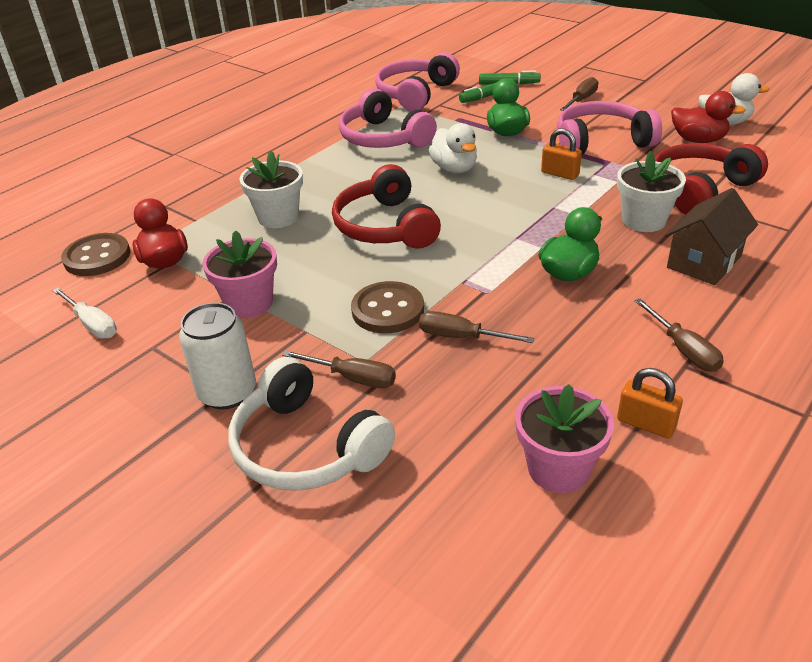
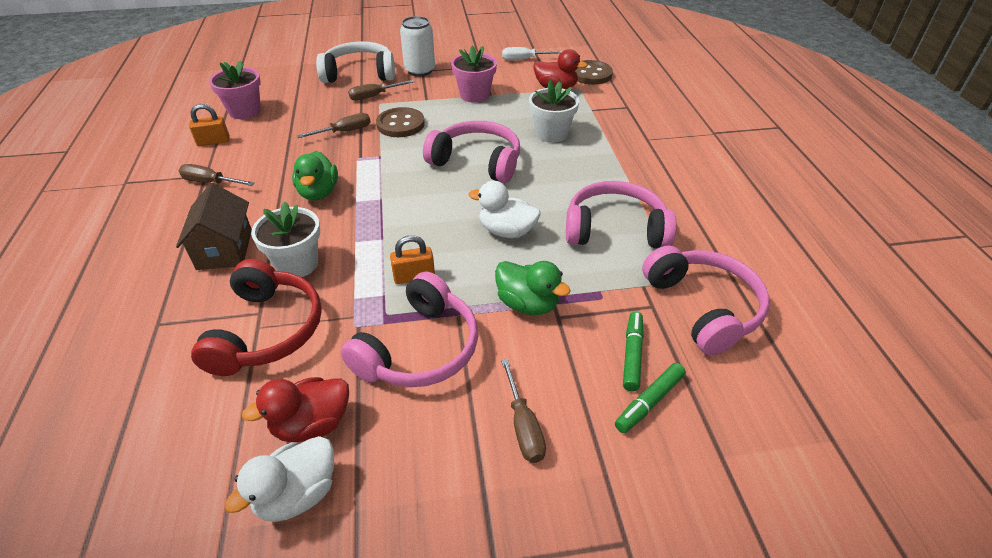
camera: 130 degrees right, 5 degrees up
red headphones [332,164,441,249] -> pink headphones [423,121,520,183]

